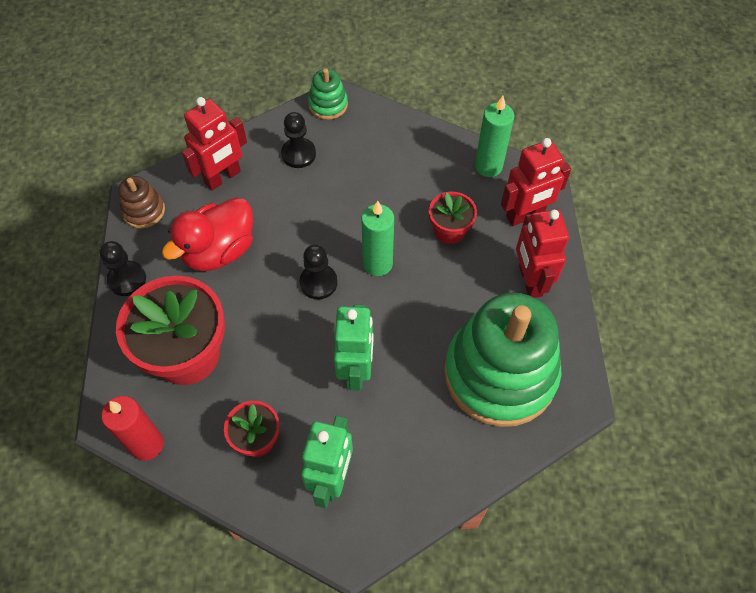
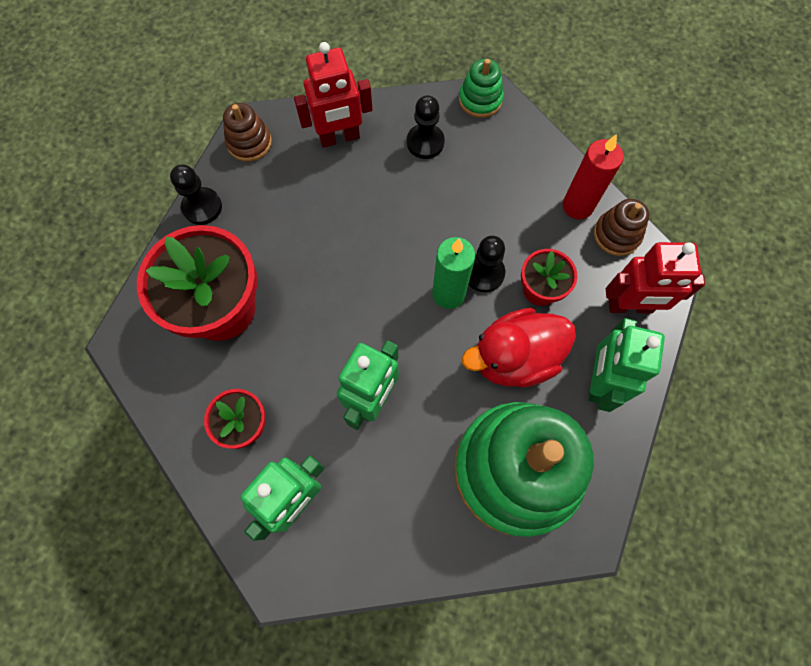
camera: 25 degrees right, 10 degrees up
red candle [102,396,164,461] -> red candle moved to [563,134,624,220]
red duck [162,197,253,271] -> red duck moved to [462,308,576,387]
black pawn [299,244,338,300] -> black pawn moved to [468,236,505,292]
green candle [475,96,514,177] -> brown stacking toy [594,199,649,256]
red robot [516,209,569,298] -> green robot [589,318,665,412]

